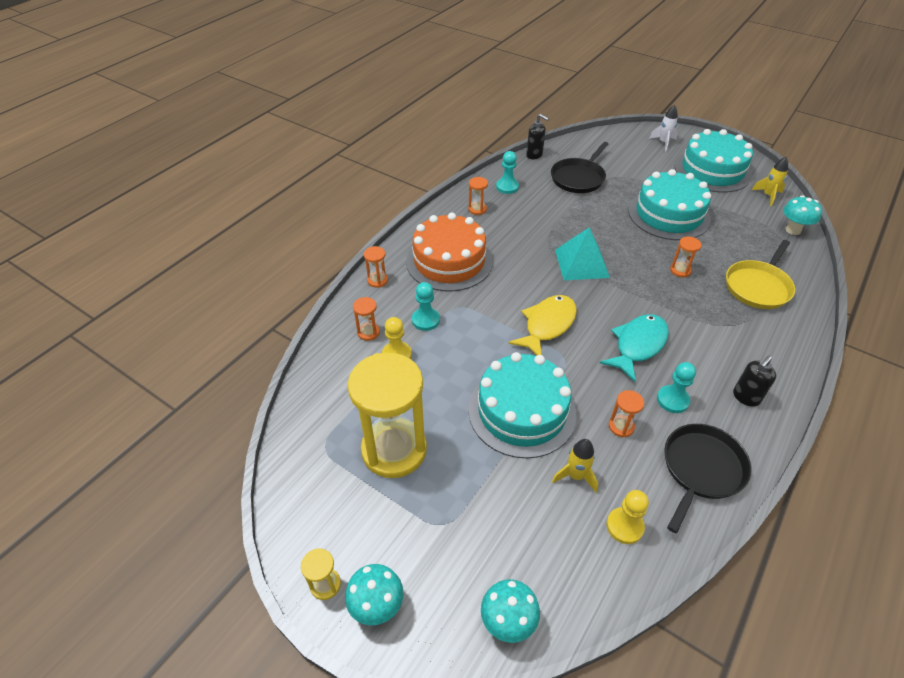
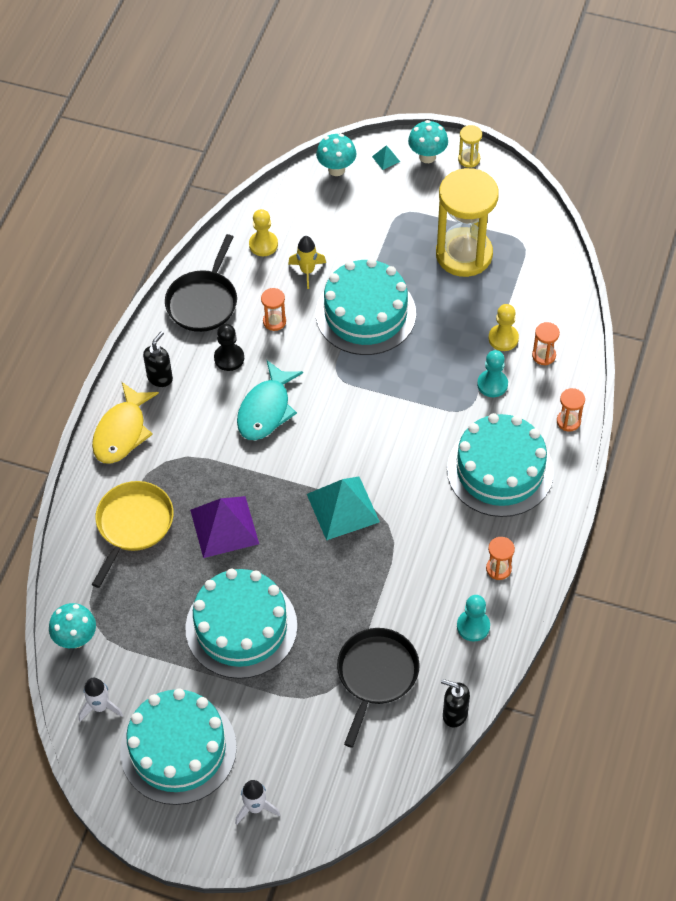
camera: 165 degrees right, 10 degrees up
orange cake [406,212,493,292] -> turquoise cake [447,413,554,517]
yellow fish [508,295,577,356] -> yellow fish moved to [92,382,159,464]
turquoise pawn [657,362,696,413] -> black pawn [214,324,244,371]
orange hourglass [670,237,701,277] -> purple pyramid [190,496,259,558]
yellow rocket [752,157,788,206] -> white rocket [79,678,123,722]
none -> turquoise pyramid [372,146,400,170]

